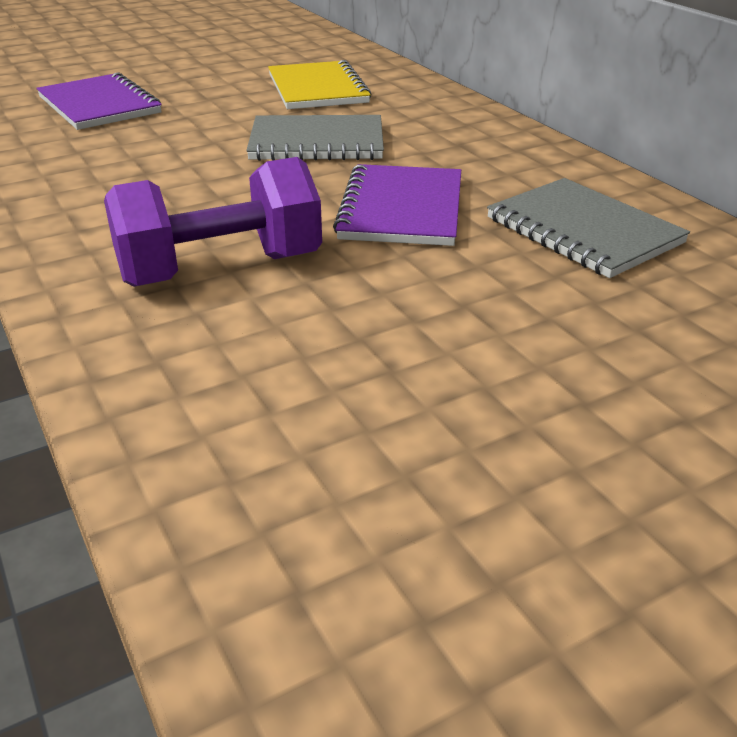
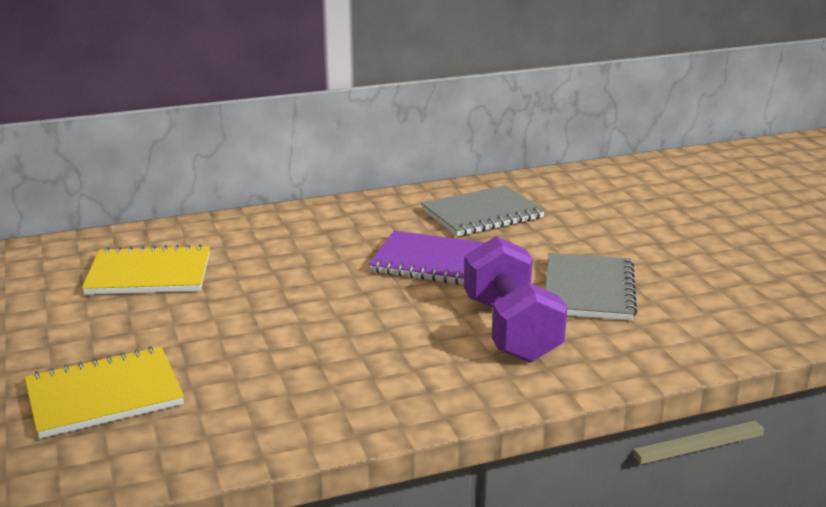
camera: 80 degrees left, 10 degrees down
purple notebook [36,72,162,130] -> yellow notebook [25,346,184,439]
grey notebook [246,115,384,161] -> grey notebook moved to [545,253,637,321]

